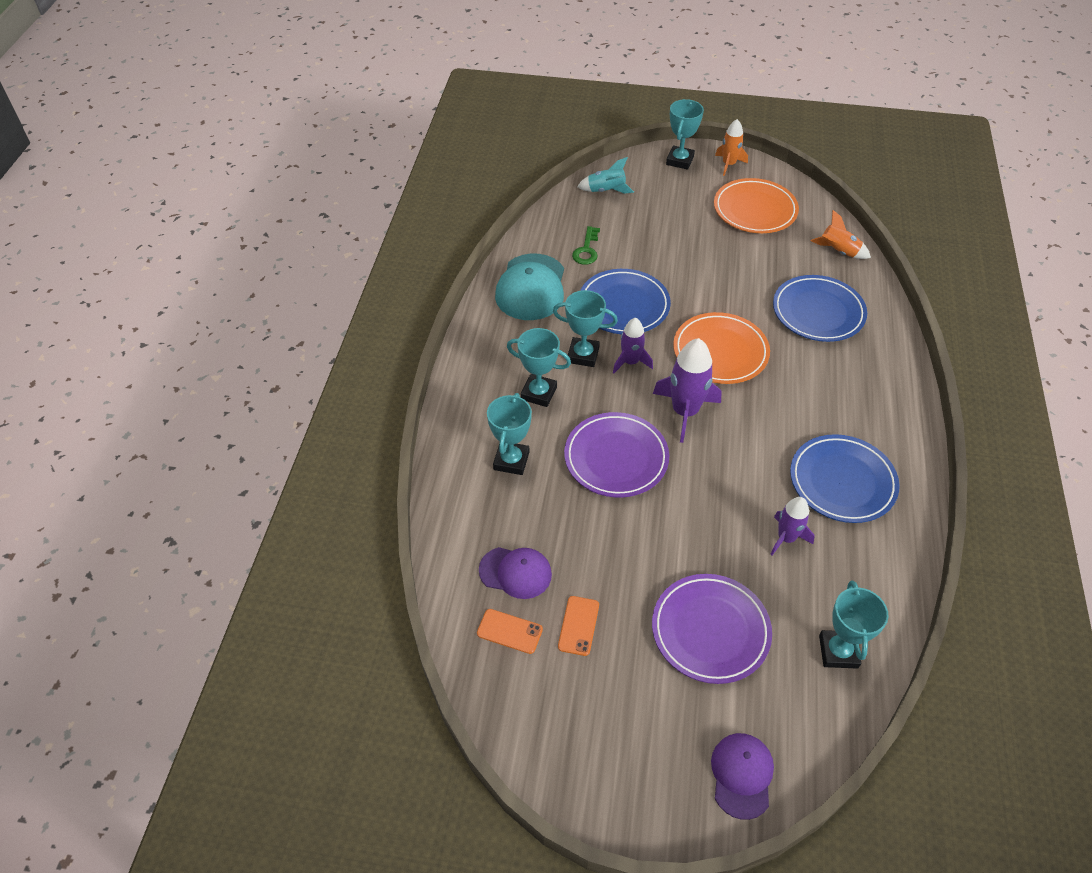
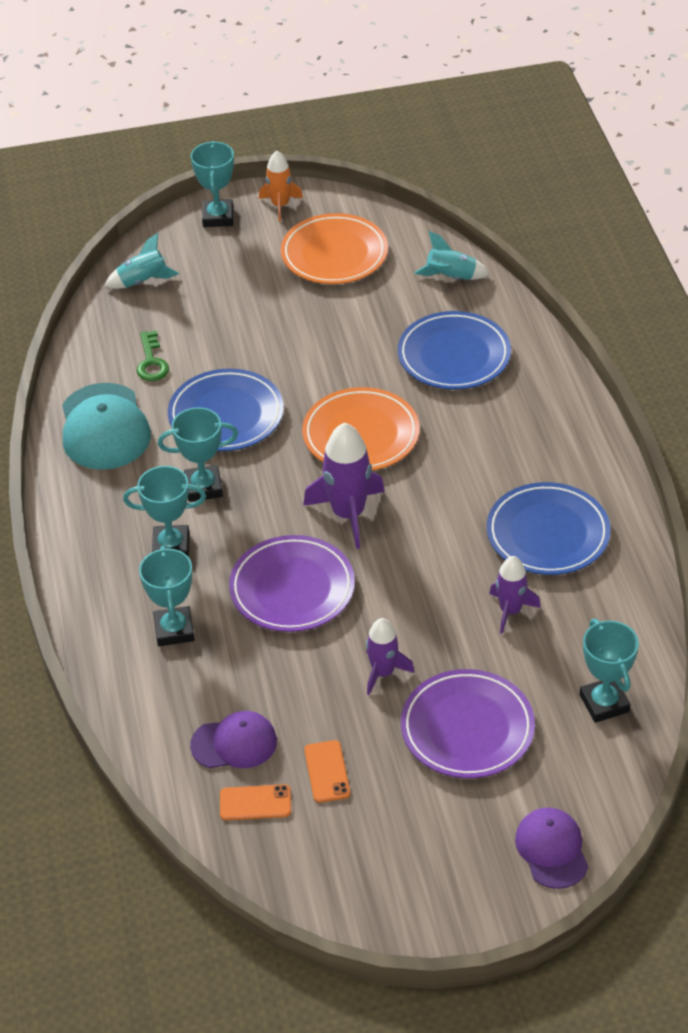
camera: 20 degrees left, 5 degrees down
purple rocket [613,318,653,373] -> purple rocket moved to [366,618,415,695]
orange rocket [811,210,871,259] -> turquoise rocket [414,231,490,280]

